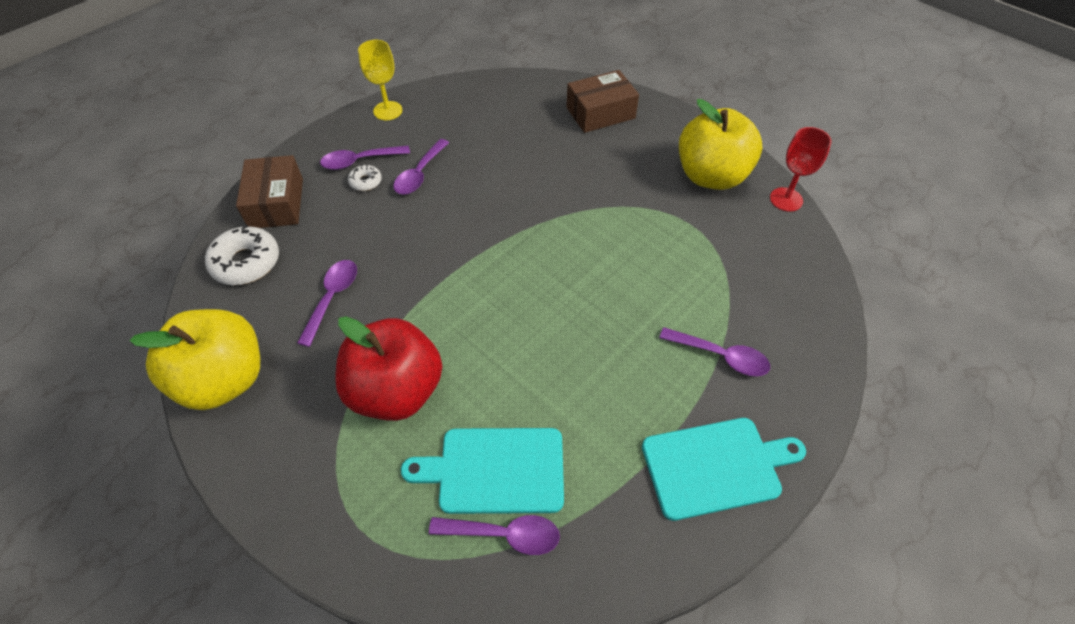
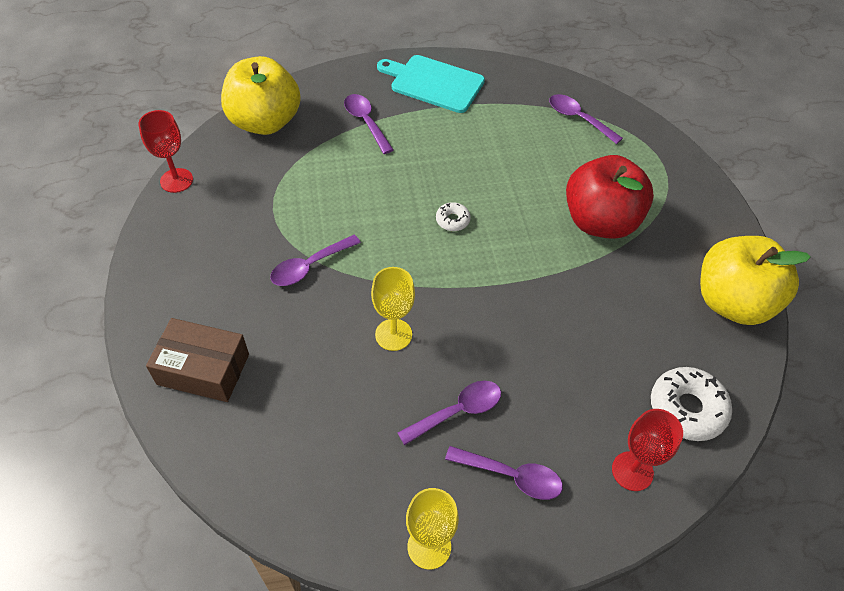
camera: 145 degrees left, 0 degrees up
brown box [236,155,303,228] -> red goblet [612,409,683,491]
purple spoon [297,260,357,347] -> purple spoon moved to [270,235,361,286]
white donut [348,164,382,191] -> white donut moved to [436,202,471,231]
turquoise cutting board [401,428,564,514] -> none
yellow apple [679,99,762,190] -> yellow apple moved to [221,56,301,135]
none -> yellow goblet [371,267,415,351]

